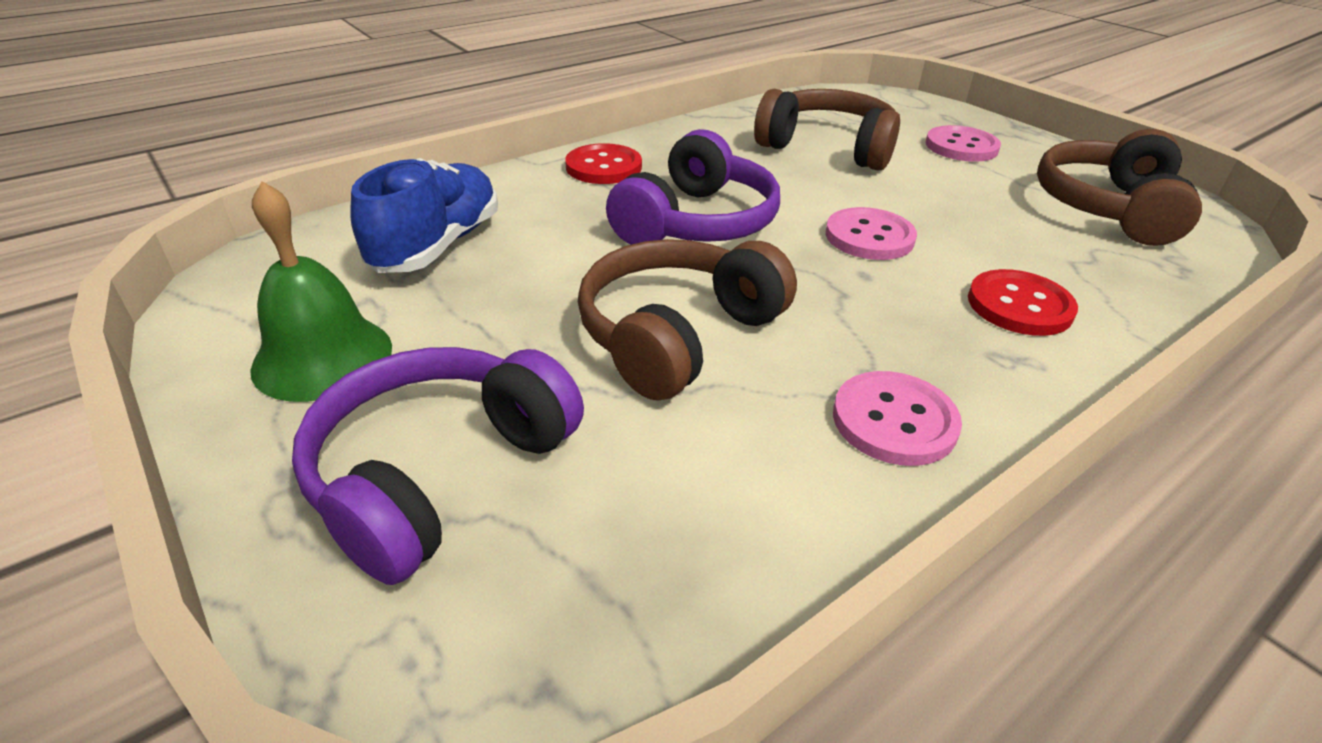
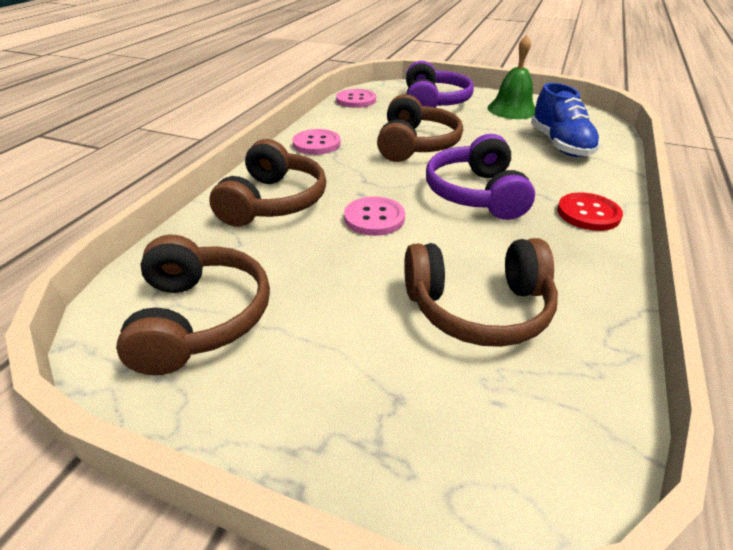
camera: 150 degrees right, 0 degrees up
pink button [925,125,1001,162] -> pink button moved to [336,89,376,108]
red button [968,269,1078,336] -> brown headphones [209,139,326,226]

